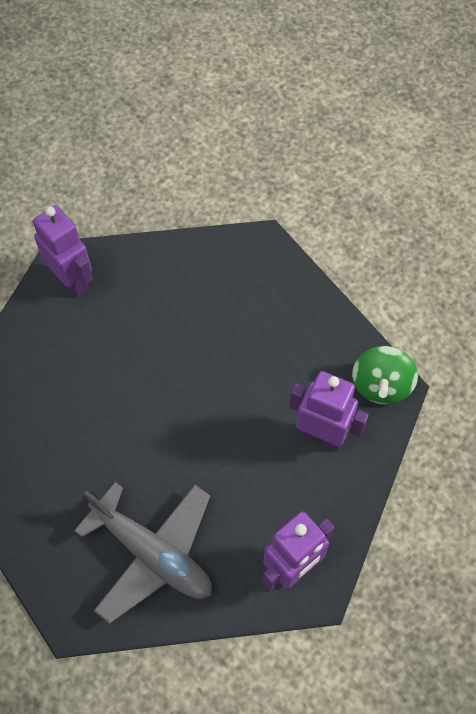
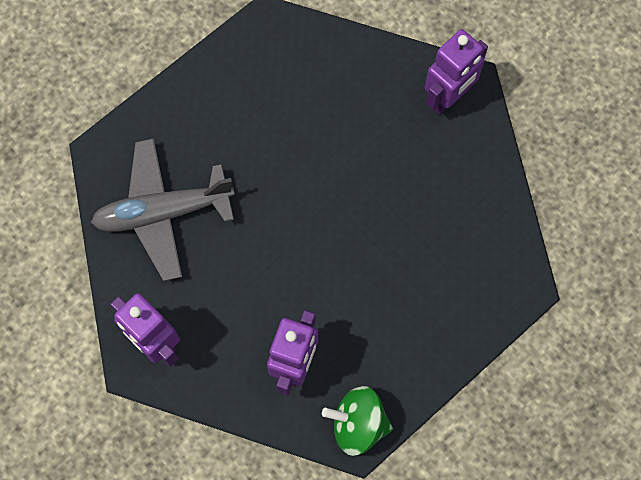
camera: 85 degrees right, 10 degrees up
grey plane [74,482,212,624] -> grey plane turned 45 degrees clockwise [91,138,235,281]

